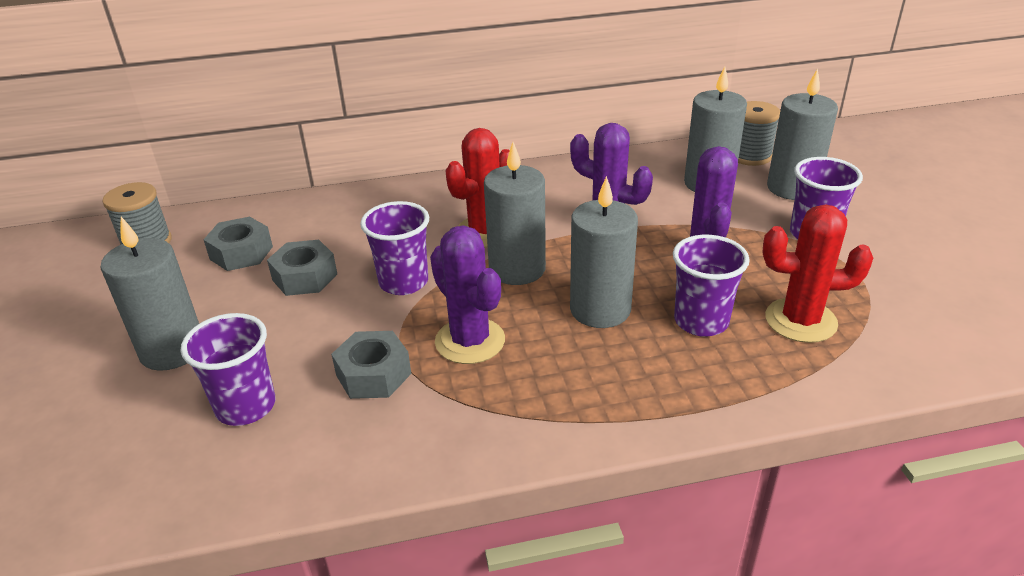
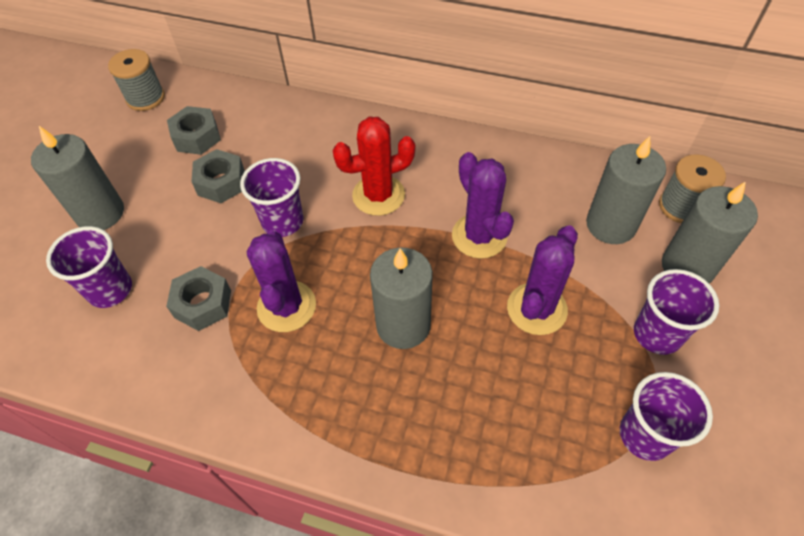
camera: 30 degrees right, 20 degrees up
grey candle [484,142,546,285] -> none
purple cup [673,235,750,337] -> purple cup moved to [620,372,713,461]
red cactus [762,204,873,343] -> none

